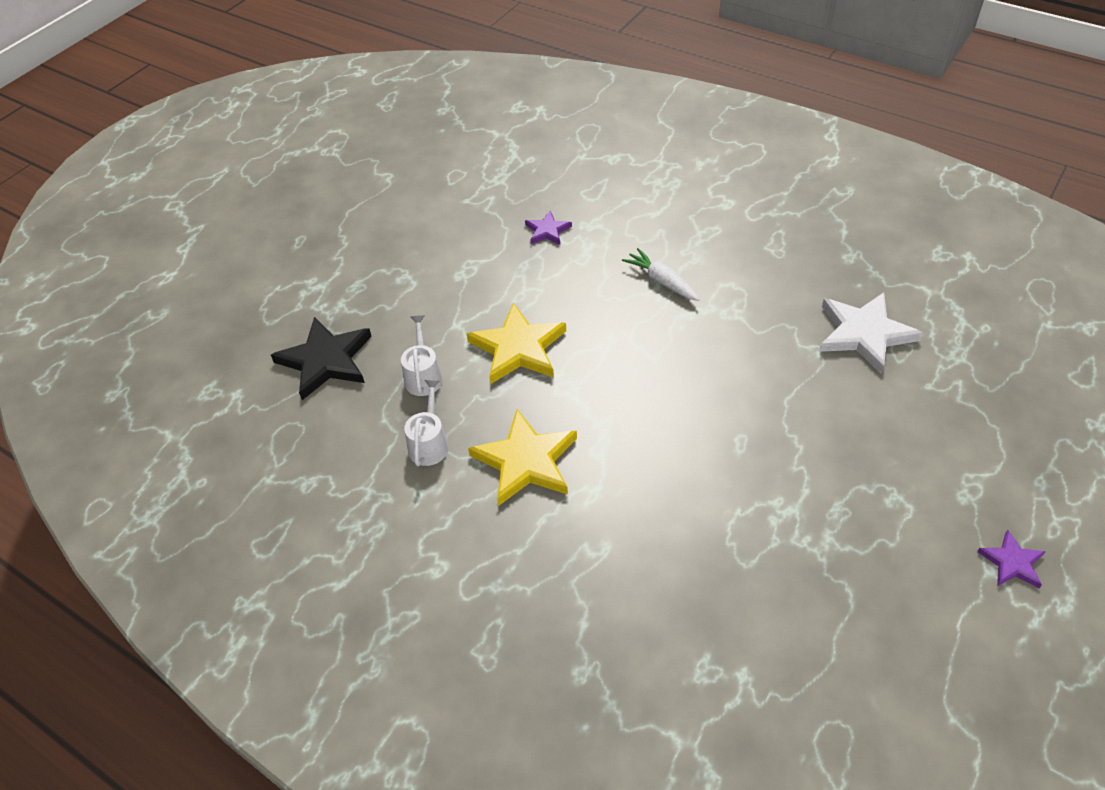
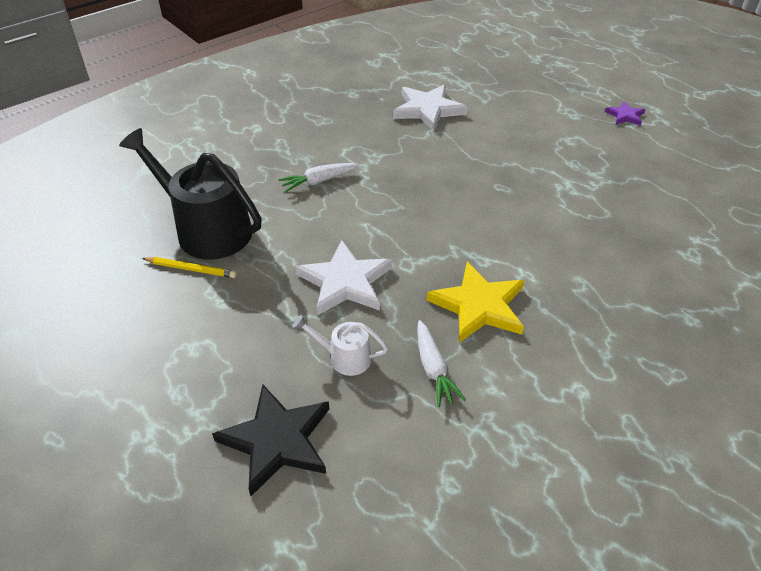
camera: 75 degrees left, 5 degrees down
white watering can [404,380,449,466] -> white carrot [417,320,466,407]
yellow star [467,303,566,384] -> white star [296,240,392,316]
purple star [525,211,572,245] -> black watering can [119,128,262,260]
none -> yellow pencil [142,257,237,278]

